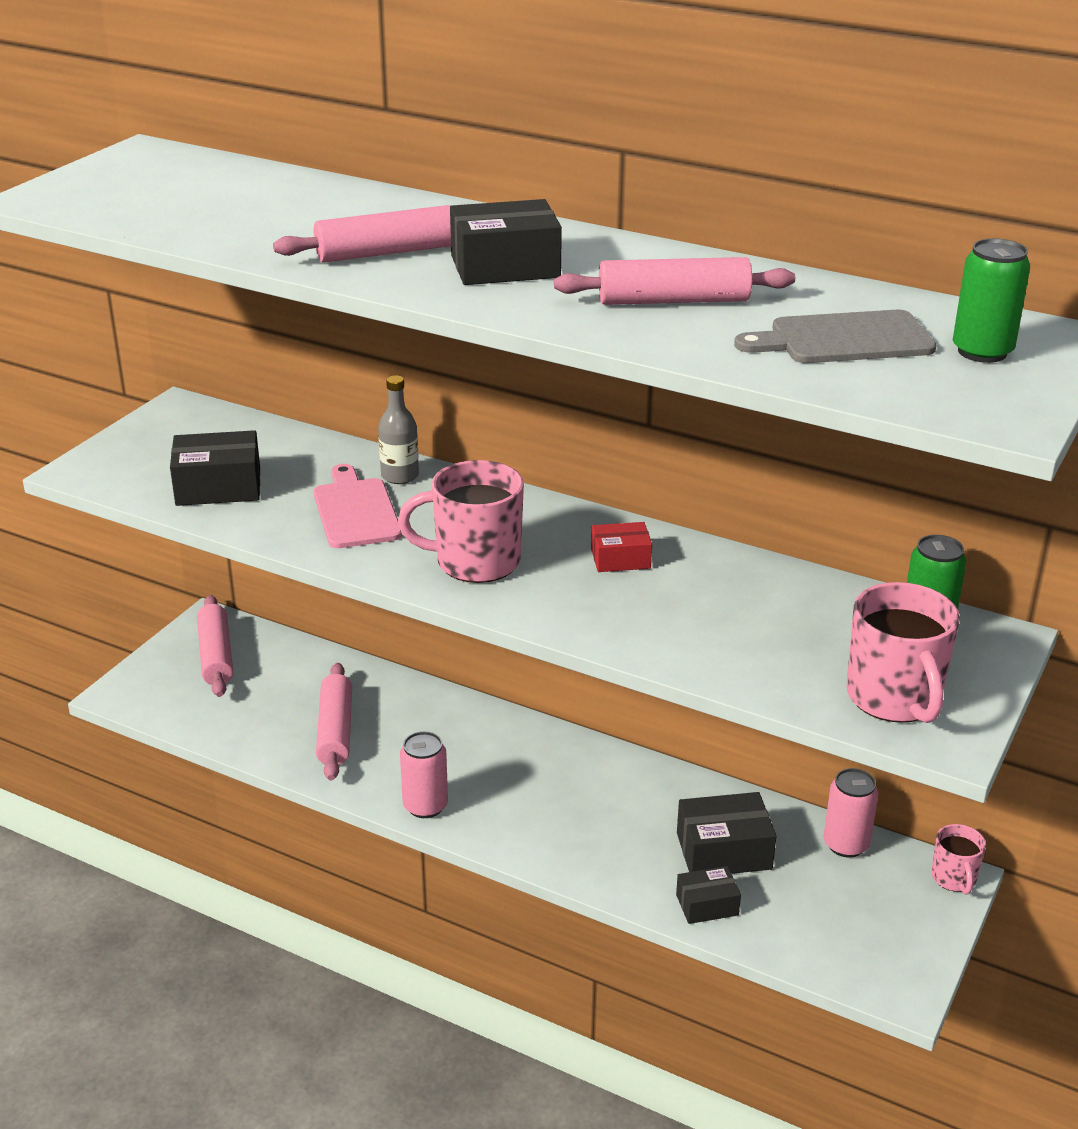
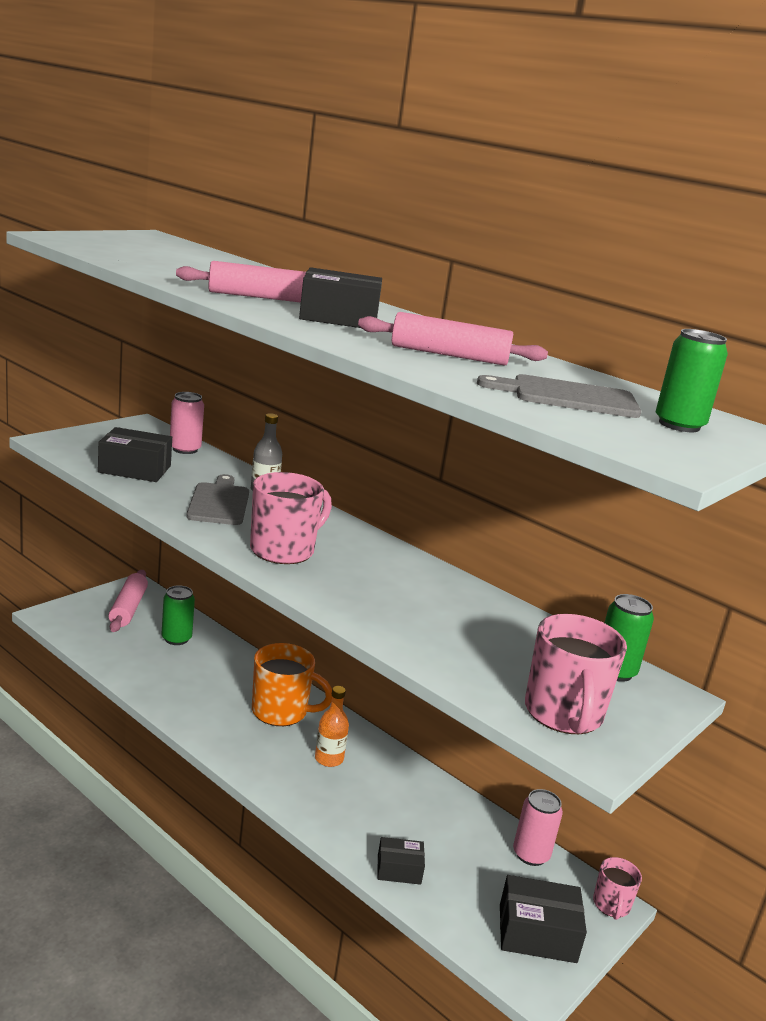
camera: 10 degrees right, 10 degrees down
pink cutting board [314,464,402,548] -> grey cutting board [186,474,249,525]
pink rolling pin [316,663,352,780] -> none
pink mug [398,460,524,583] -> pink mug turned 120 degrees clockwise [250,472,332,564]
pink can [400,731,448,818] -> pink can moved to [170,392,204,454]
red box [591,522,652,572] -> none
black box [677,792,776,874] -> black box moved to [500,875,587,963]
none -> green can [161,585,195,645]
none -> orange mug [252,643,332,726]
none -> orange bottle [315,686,349,767]

